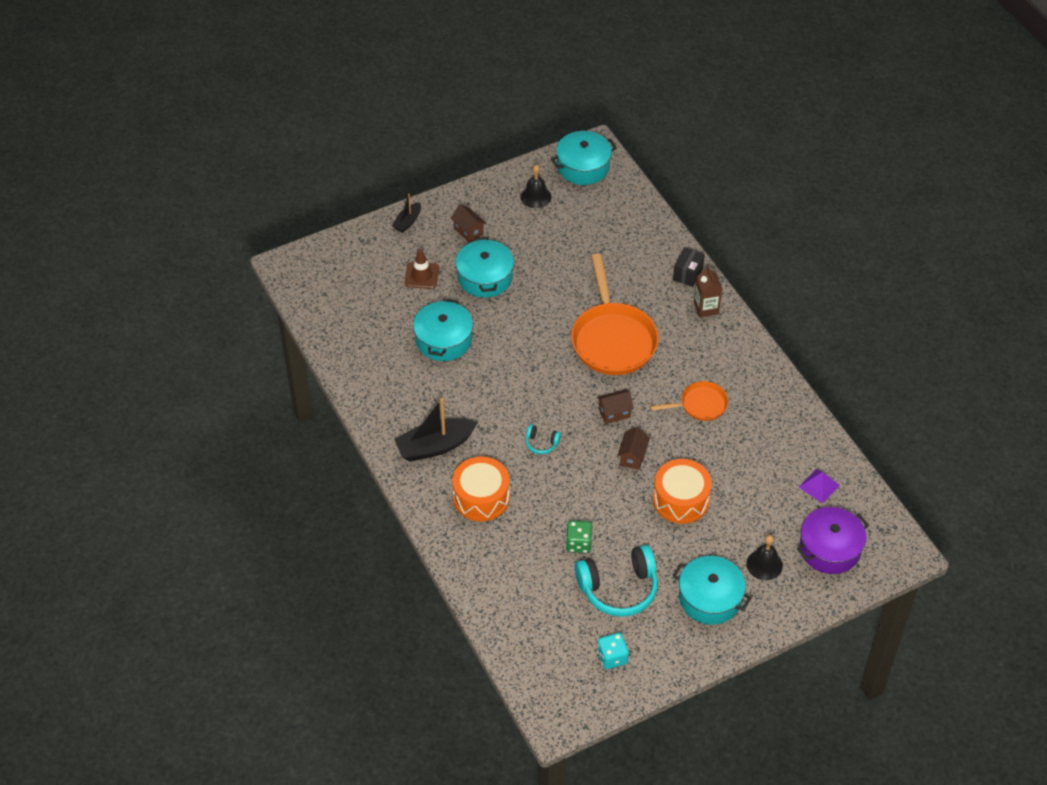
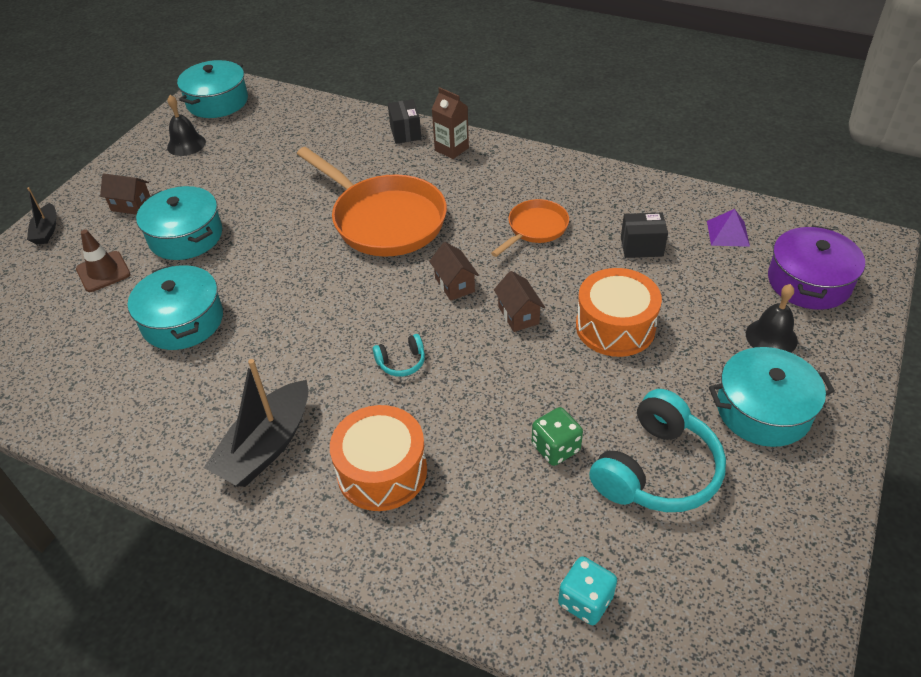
camera: 35 degrees left, 5 degrees down
brown house [597,390,634,424] -> brown house turned 60 degrees counterclockwise [429,242,479,301]
turquoise dice [597,633,629,669] -> turquoise dice moved to [558,556,617,625]
none -> black box [621,213,668,258]

